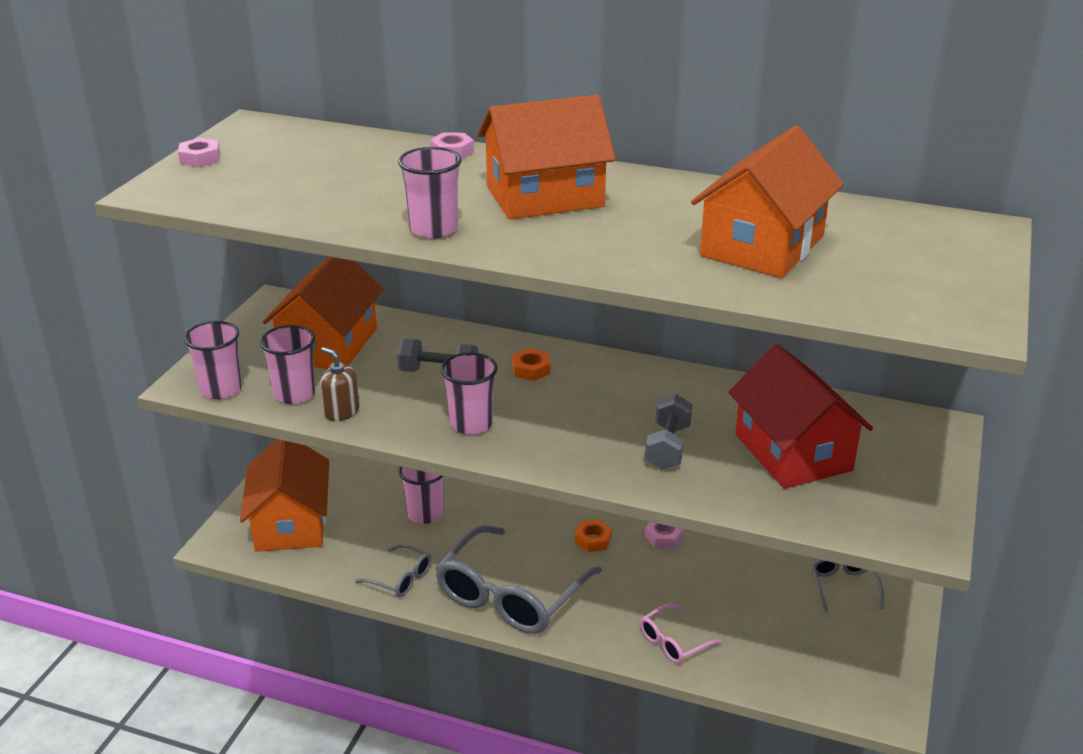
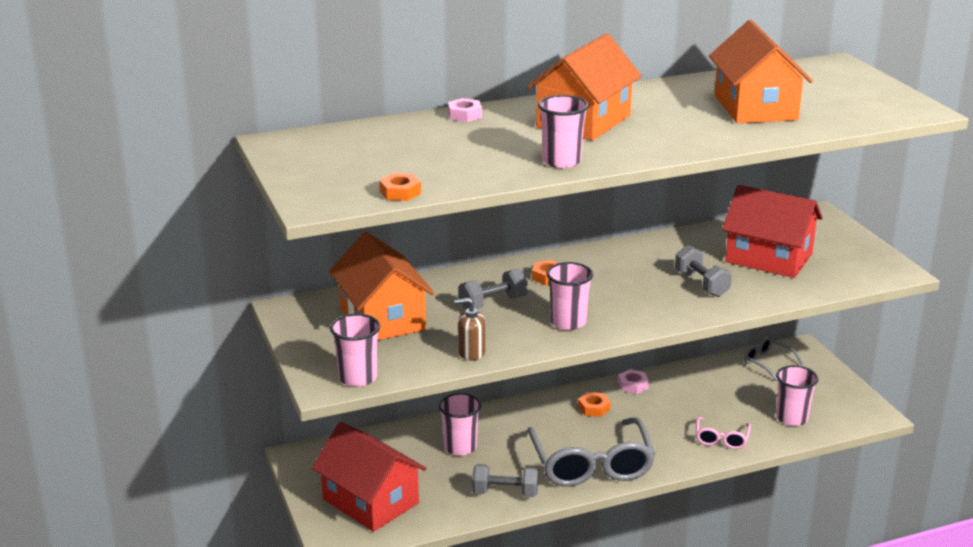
camera: 40 degrees left, 5 degrees down
pink nut [178,138,220,167] -> none
orange house [240,439,329,552] -> red house [312,422,427,532]
pink cup [260,325,315,404] -> pink cup moved to [776,365,818,426]
grey glasses [355,544,431,597] -> grey dumbbell [472,464,539,497]
none -> orange nut [379,173,421,201]

